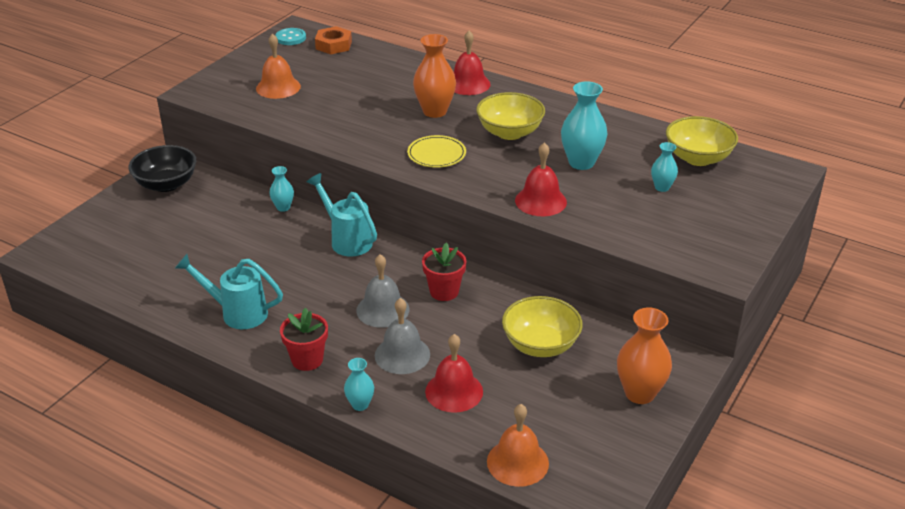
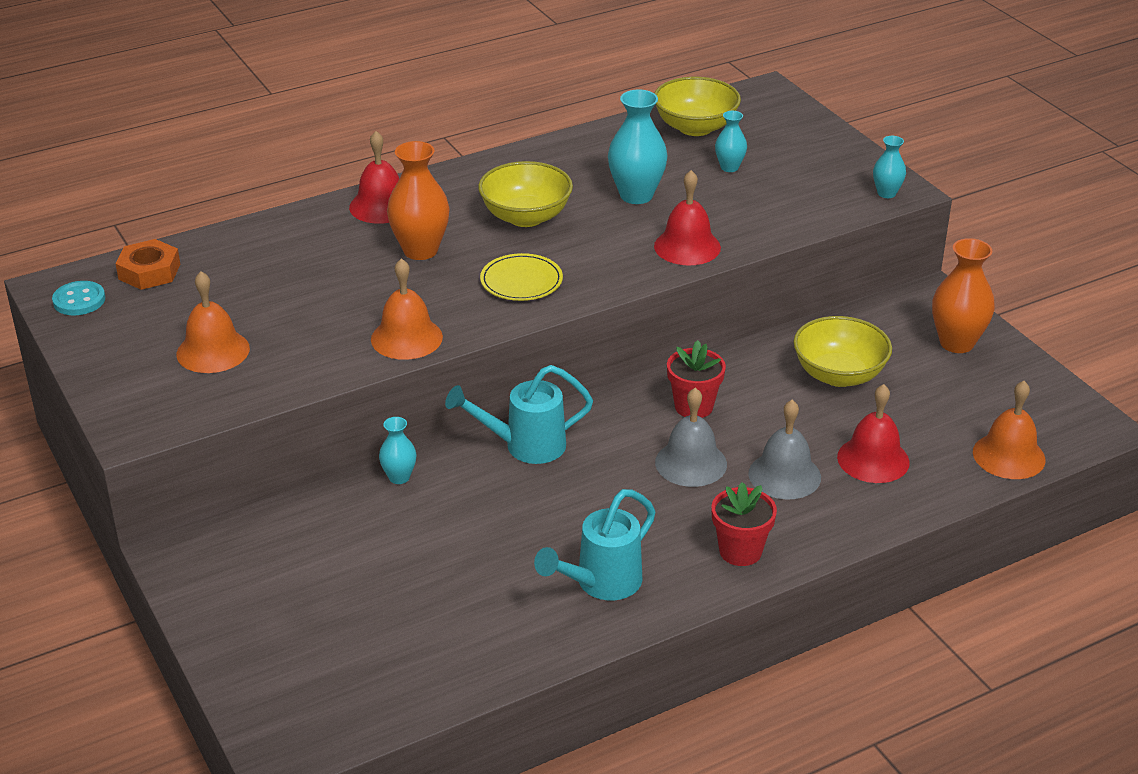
camera: 60 degrees left, 0 degrees up
black bowl [129,145,196,192] -> none
turquoise vase [344,358,374,411] -> turquoise vase moved to [873,136,906,198]
none -> orange bell [371,258,443,360]

